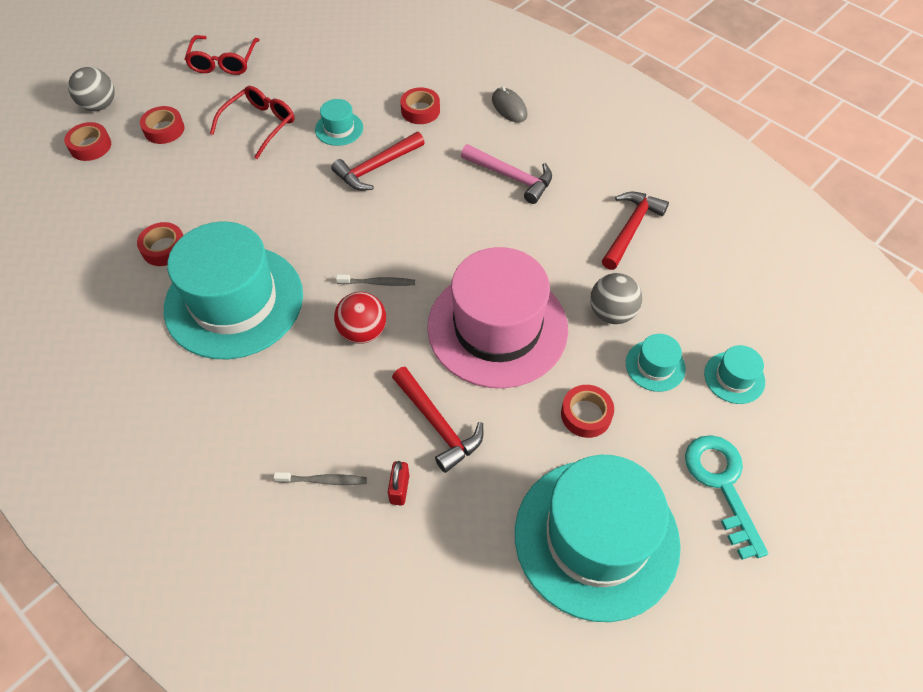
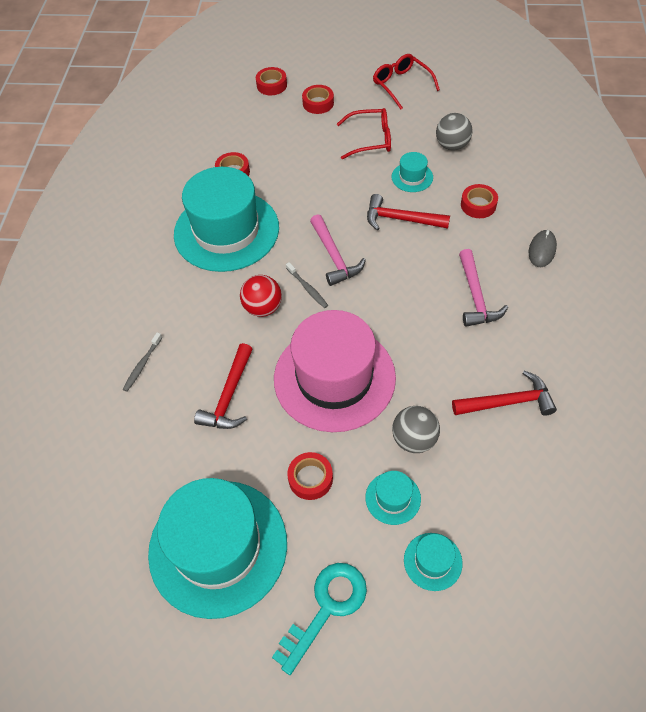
camera: 55 degrees right, 0 degrees up
grey ball [68,67,115,111] -> grey ball moved to [436,113,472,151]
red glasses [185,35,259,75] -> red glasses turned 90 degrees clockwise [373,54,440,109]
grey toothbrush [273,472,367,485] -> grey toothbrush turned 60 degrees clockwise [123,332,162,392]
red padlock [388,461,409,506] -> none
none -> pink hammer [310,214,366,286]

